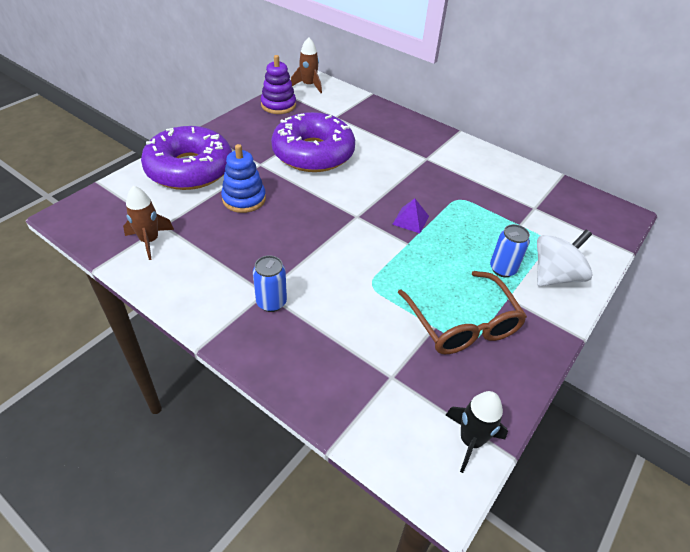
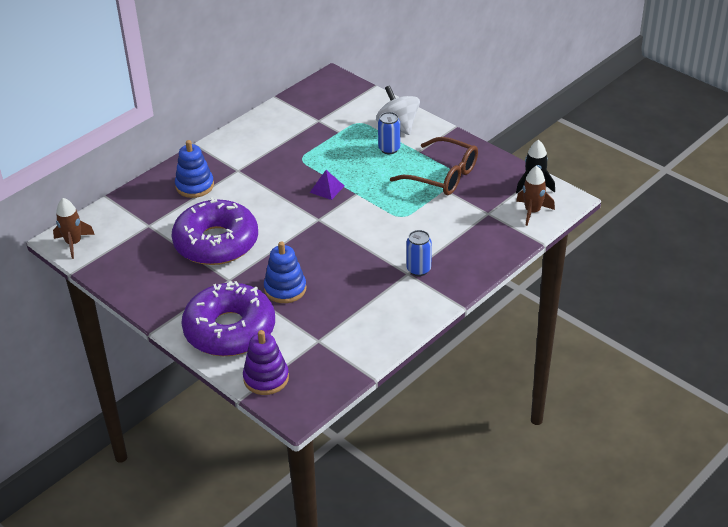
camera: 80 degrees left, 5 degrees down
brown rocket [123,186,174,260] -> brown rocket moved to [516,166,555,226]
purple stacking toy [261,55,296,114] -> purple stacking toy moved to [243,330,289,395]
brown glasses [398,271,527,354] -> brown glasses turned 45 degrees clockwise [390,137,478,195]
none -> blue stacking toy [175,140,214,198]

